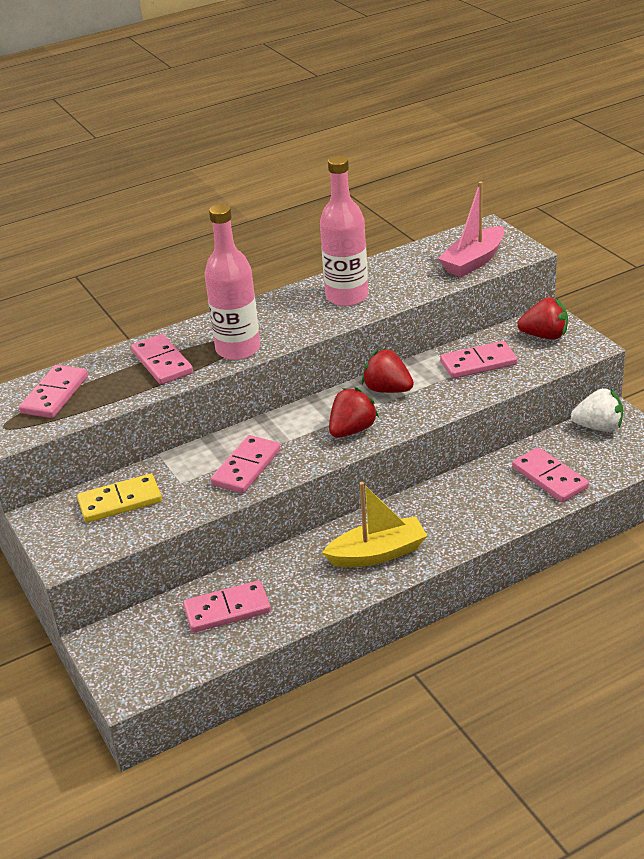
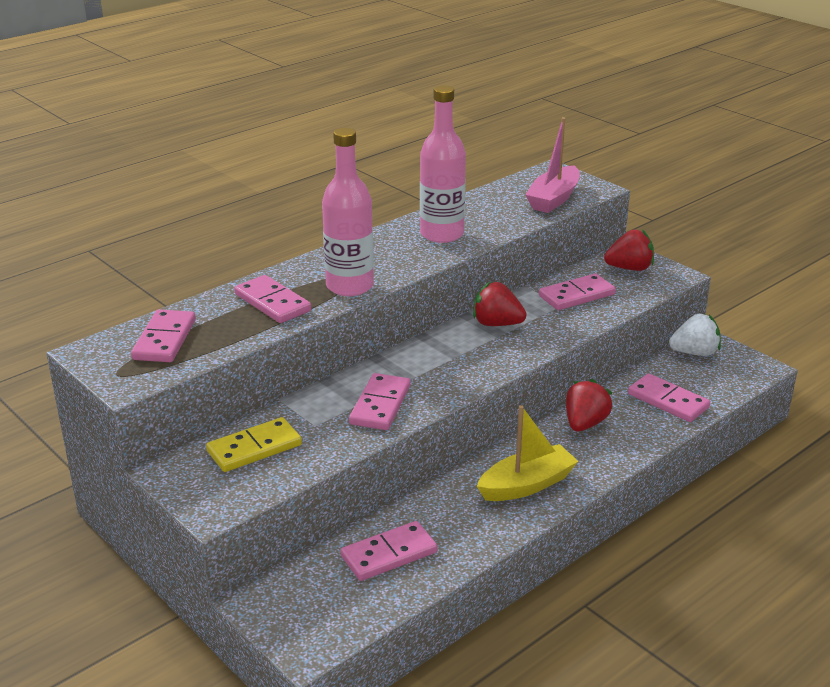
camera: 15 degrees left, 5 degrees down
red strawberry [329,387,379,438] -> red strawberry moved to [566,379,612,431]

